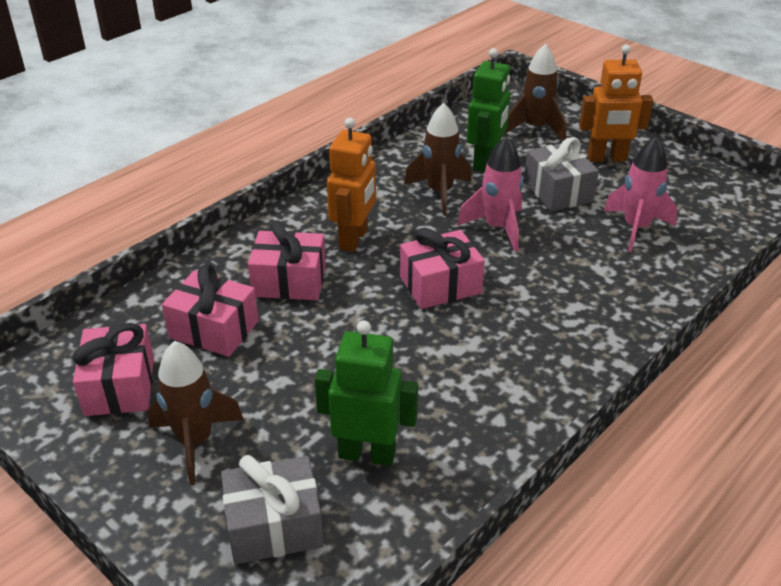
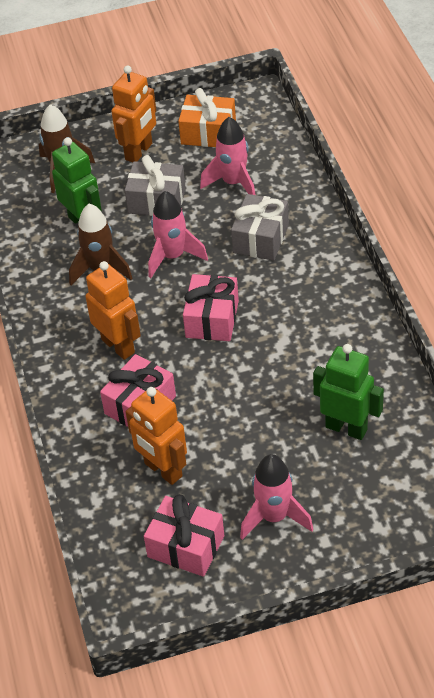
camera: 55 degrees left, 10 degrees up
brown rocket [148,341,244,485] -> pink rocket [240,454,313,540]
pink gift [162,264,259,357] -> orange robot [126,387,187,485]
grey gift [221,455,324,564] -> grey gift moved to [231,194,289,261]
green robot [315,320,418,466] -> green robot turned 75 degrees clockwise [313,344,384,440]
none -> orange gift [178,88,236,147]

